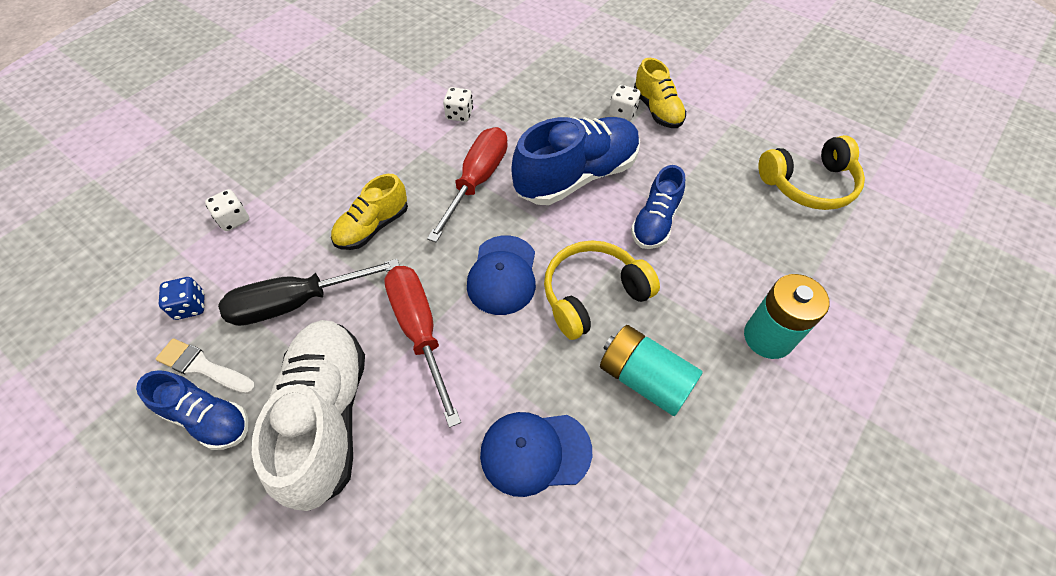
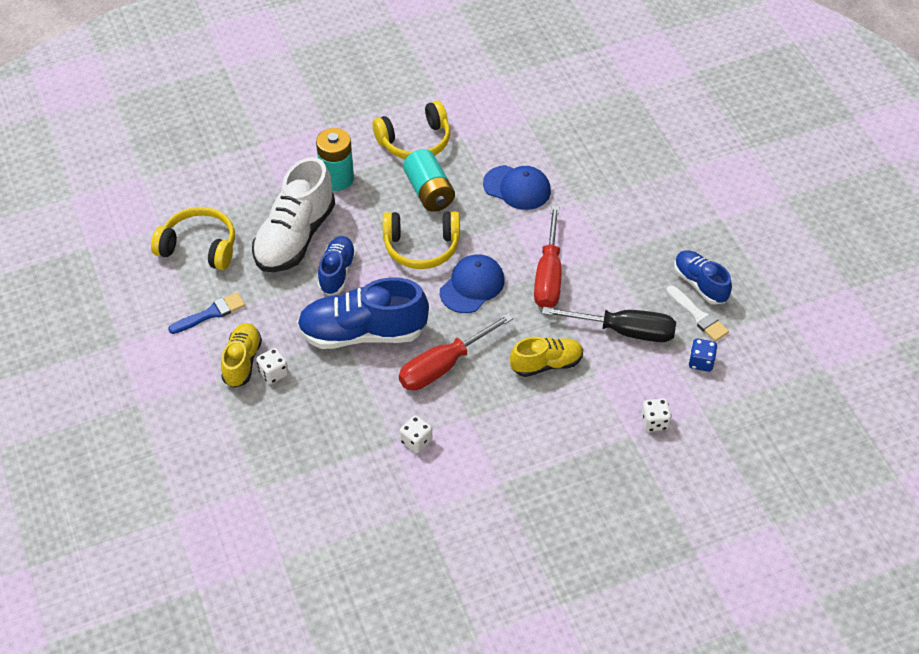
camera: 150 degrees left, 5 degrees down
white shoe [252,320,365,511] -> white shoe moved to [252,157,335,272]
blue shoe [631,165,685,249] -> blue shoe turned 45 degrees counterclockwise [318,236,356,295]
none -> blue brush [168,292,245,334]
none -> yellow headphones [373,101,450,159]

